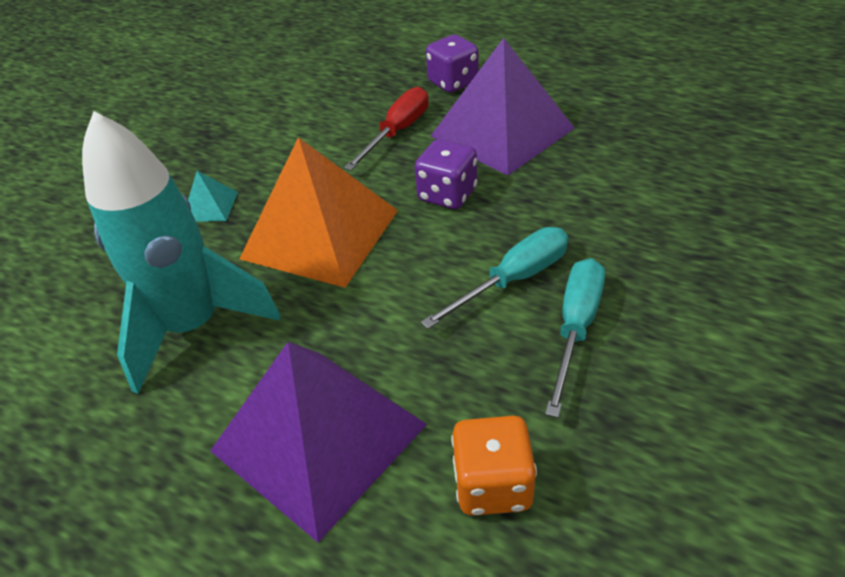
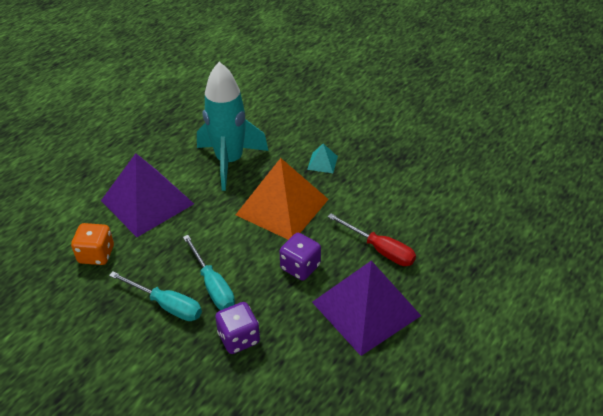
camera: 95 degrees right, 0 degrees up
purple dice [426,35,479,93] -> purple dice moved to [215,302,260,354]

